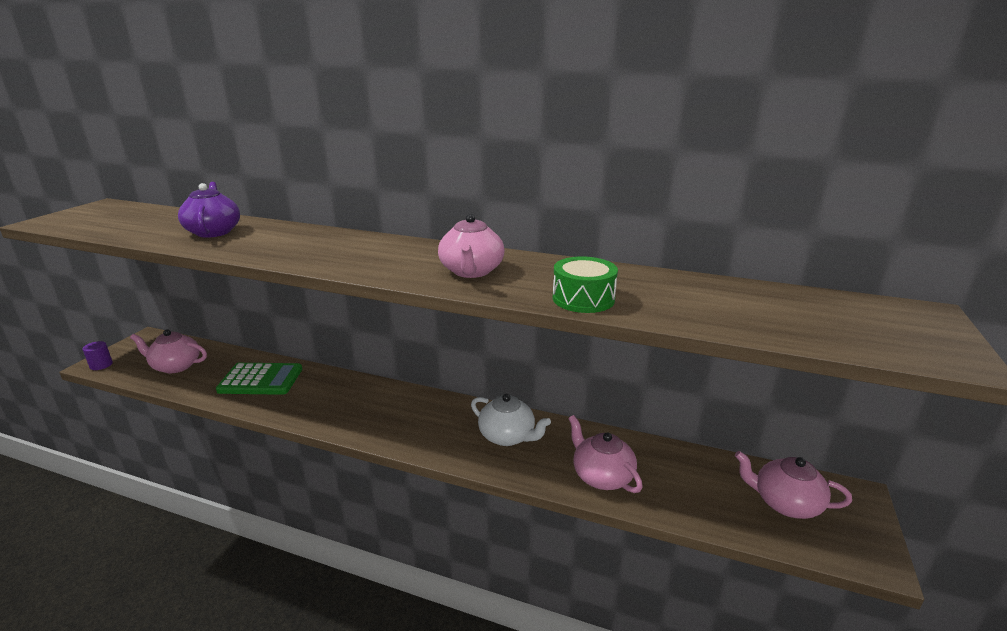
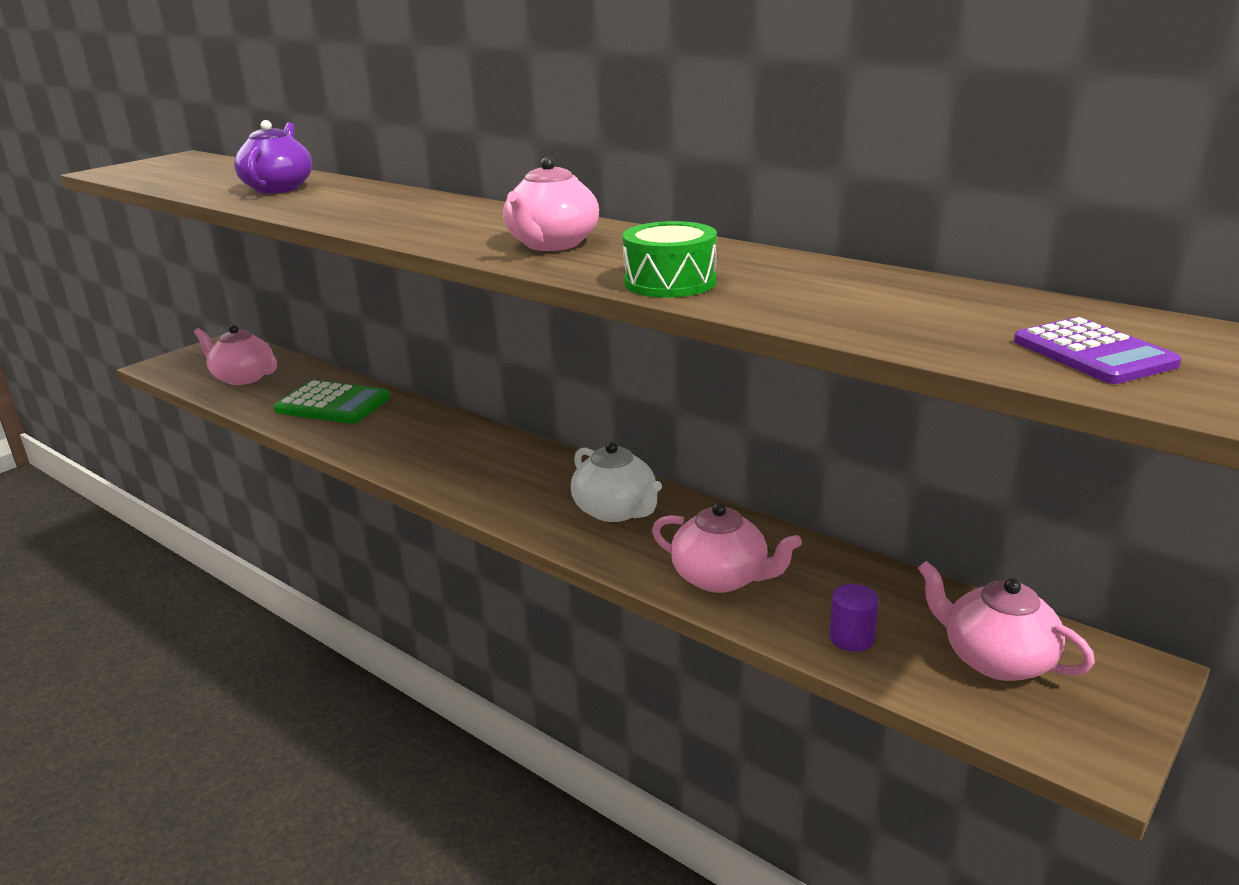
camera: 20 degrees right, 0 degrees up
purple cylinder [83,341,113,370] -> purple cylinder moved to [829,584,879,652]
pink teapot [568,415,643,493] -> pink teapot turned 135 degrees clockwise [652,503,802,593]
none -> purple calculator [1014,317,1181,384]

